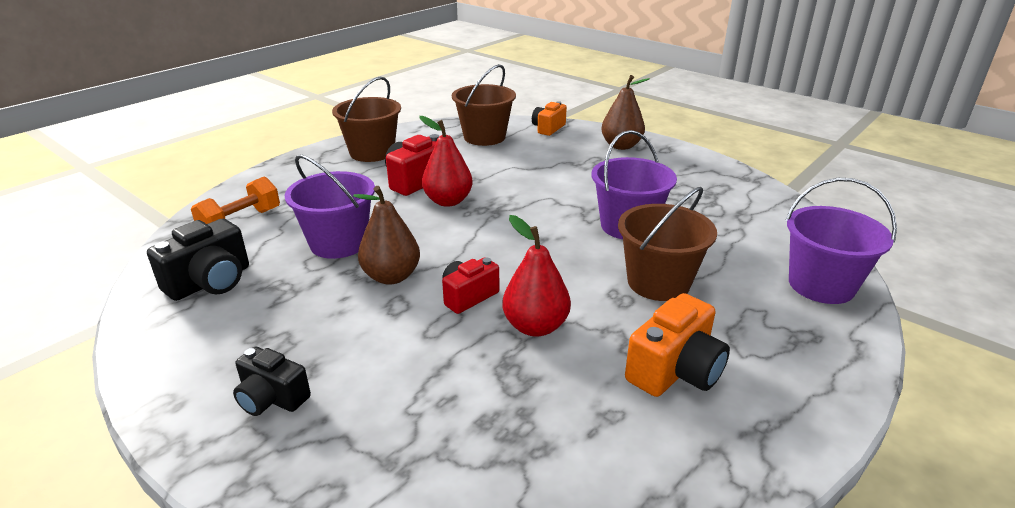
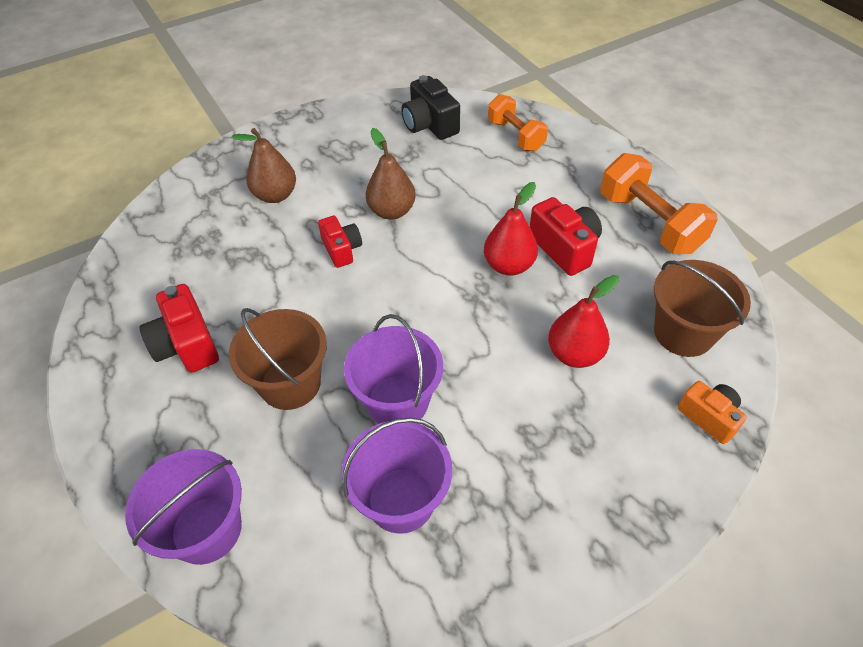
camera: 110 degrees right, 20 degrees up
black camera [233,347,311,416] -> none
purple bucket [285,154,375,259] -> purple bucket moved to [341,417,452,534]
brown bucket [332,77,401,162] -> orange dumbbell [600,153,718,254]
red pear [502,215,571,337] -> red pear moved to [548,275,619,368]
brown pear [601,75,650,150] -> brown pear moved to [232,128,296,203]
orange camera [625,293,730,397] -> red camera [139,284,219,373]

